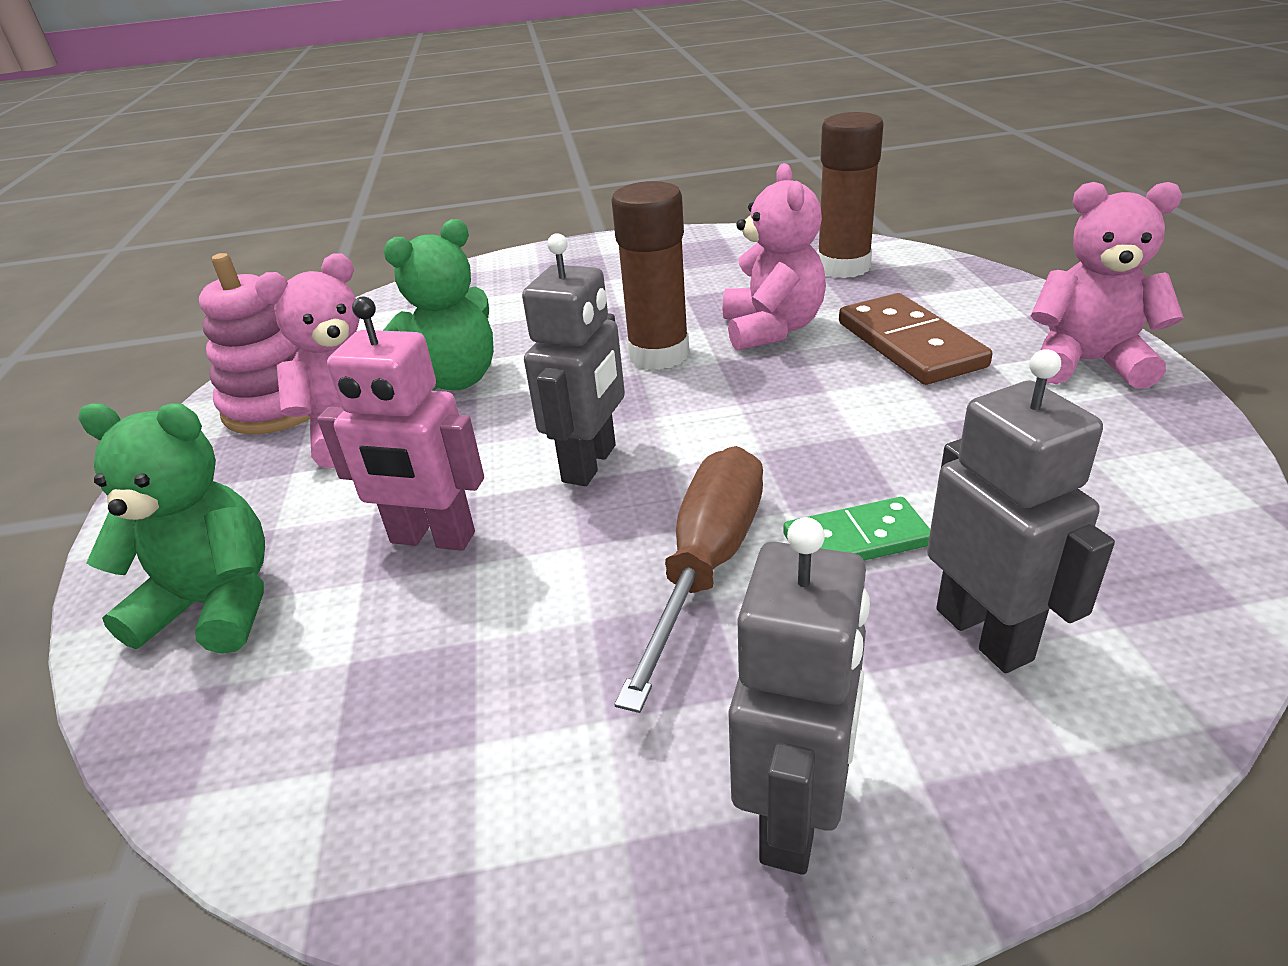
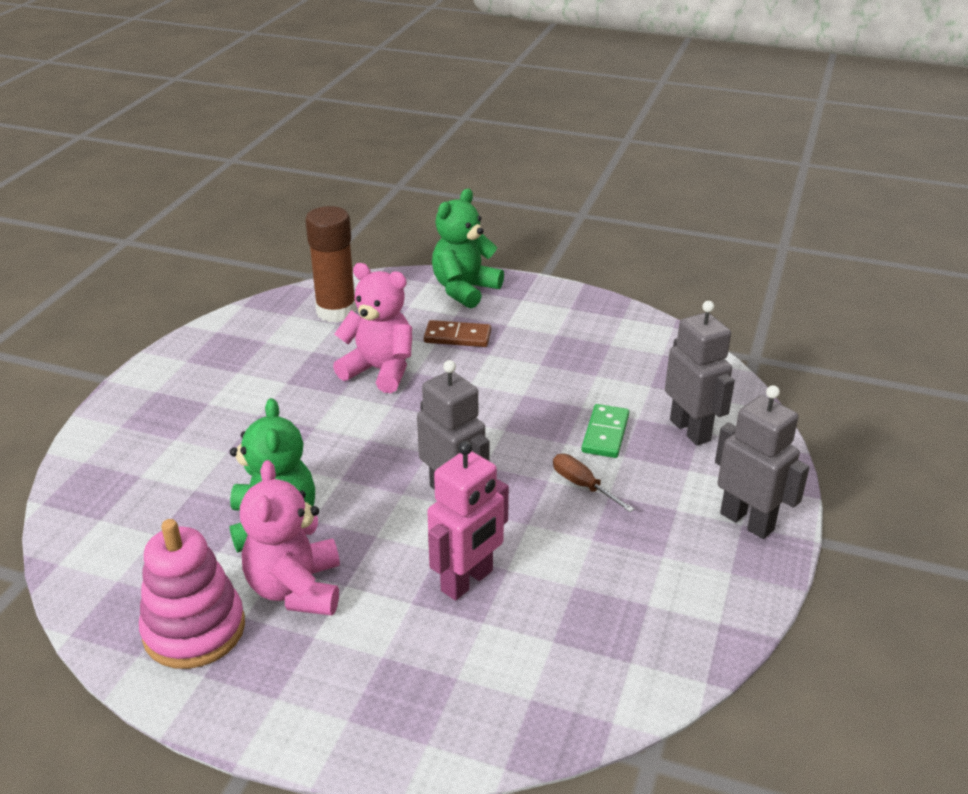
camera: 65 degrees left, 0 degrees up
green teddy bear [78,403,265,654] -> green teddy bear moved to [432,188,504,308]
brown glue stick [611,181,689,370] -> none
brown screwdriver [615,446,763,713] -> brown screwdriver [553,454,634,512], size x0.52
brown domino [839,293,992,385] -> brown domino [424,320,491,347], size x0.64
grey robot [927,349,1115,673] -> grey robot turned 60 degrees clockwise [665,301,735,445]
pink teddy bear [1031,182,1184,389] -> none

